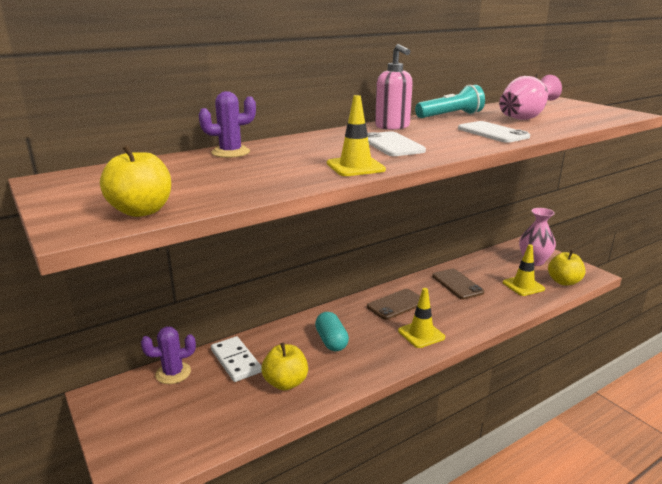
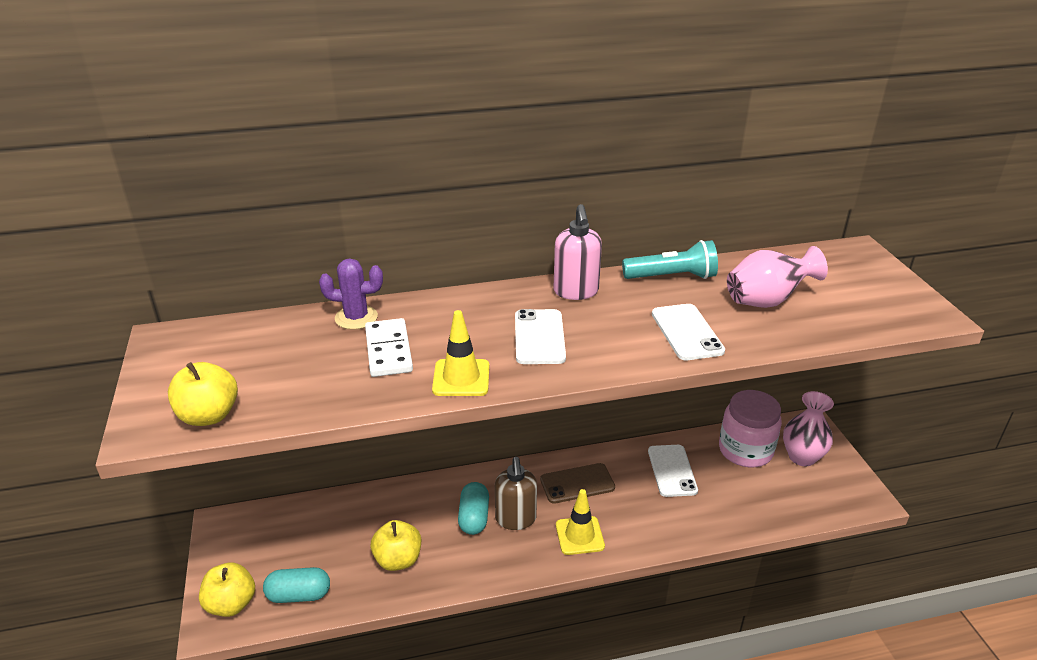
camera: 20 degrees right, 10 degrees up
purple cactus [141,327,196,384] -> none
white domino [211,336,262,382] -> white domino moved to [365,318,413,377]
brown phone [432,269,484,299] -> white phone [648,445,698,497]
yellow traffic cone [503,244,545,296] -> none
yellow apple [548,250,586,286] -> yellow apple moved to [199,563,255,617]
none -> turquoise capsule [263,567,330,603]
none -> brown soap dispenser [495,457,537,530]
none -> pink jar [719,390,782,467]

